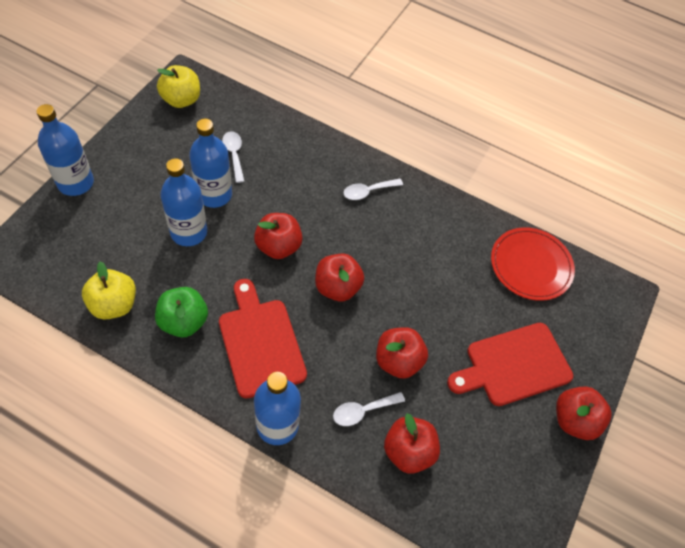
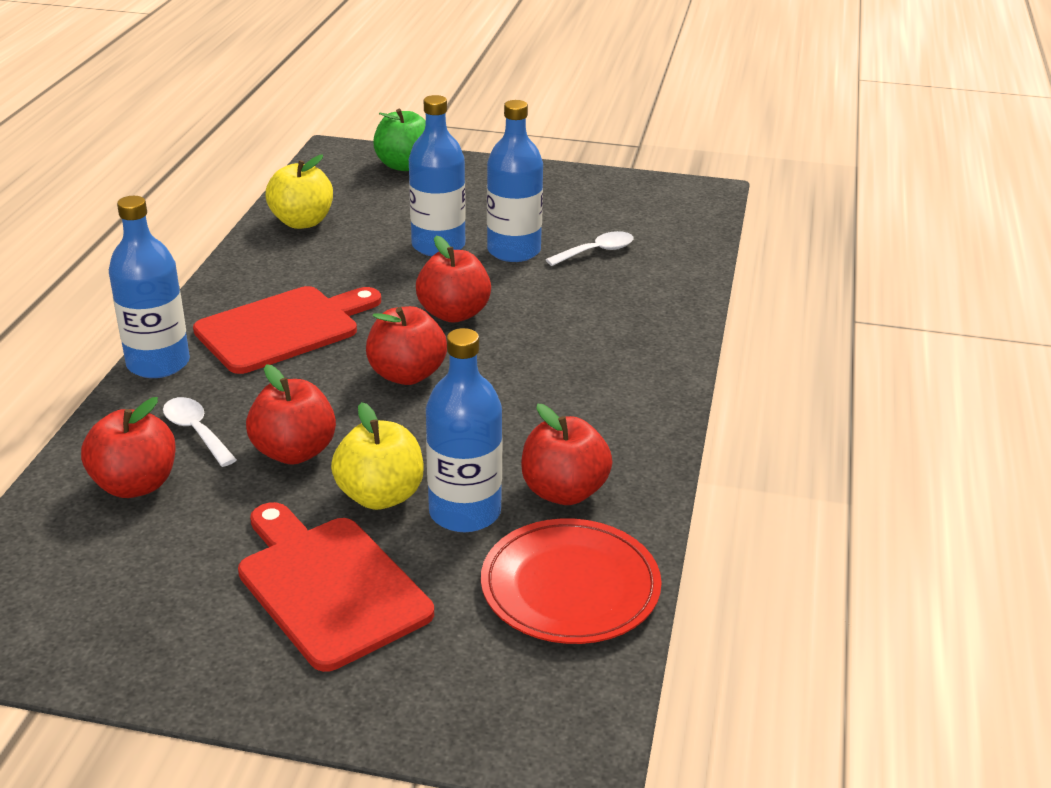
camera: 80 degrees right, 25 degrees down
blue bottle [36,104,94,196] -> blue bottle moved to [426,328,503,532]
green apple [155,287,208,337] -> green apple moved to [373,108,426,171]
yellow apple [157,65,200,108] -> yellow apple moved to [331,402,424,510]
white spoon [343,179,403,200] -> none
red apple [556,387,612,440] -> red apple moved to [521,404,612,505]

